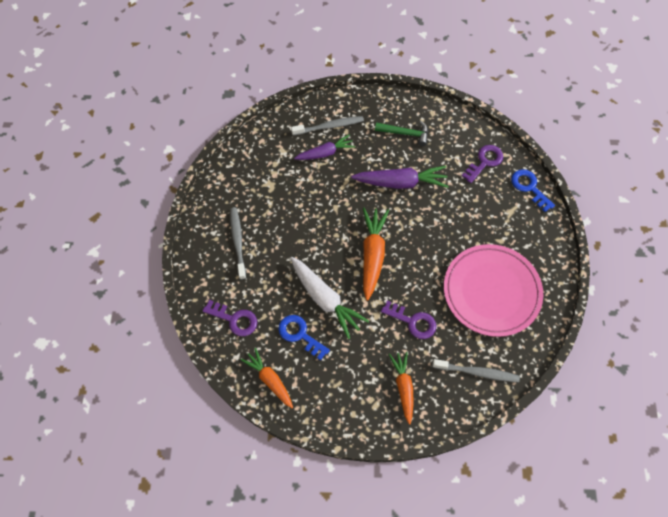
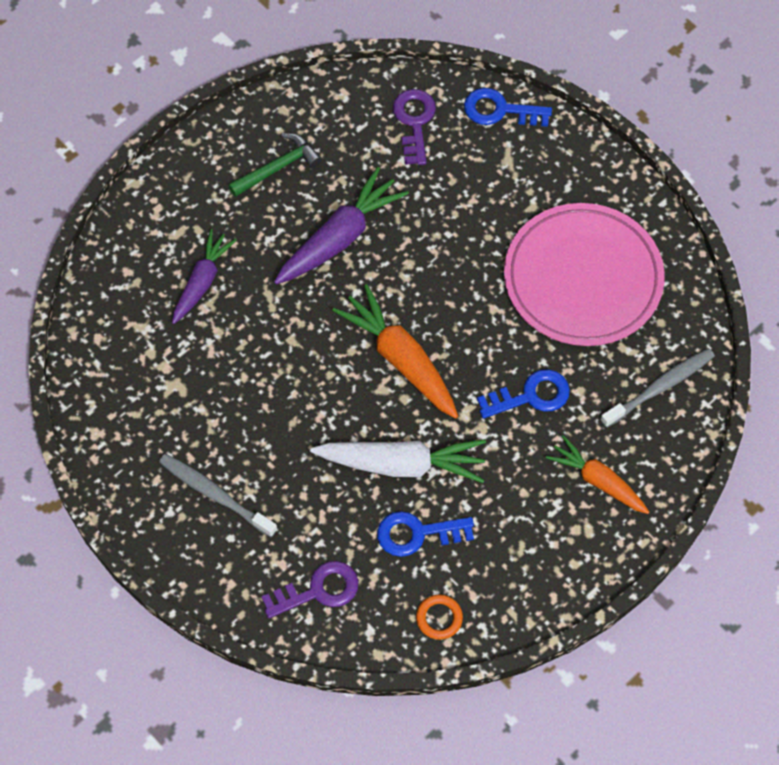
camera: 45 degrees left, 0 degrees up
orange carrot [241,348,293,408] -> orange ring [416,594,463,640]
grey toothbrush [291,116,364,136] -> none
purple key [381,300,436,339] -> blue key [477,369,570,419]

